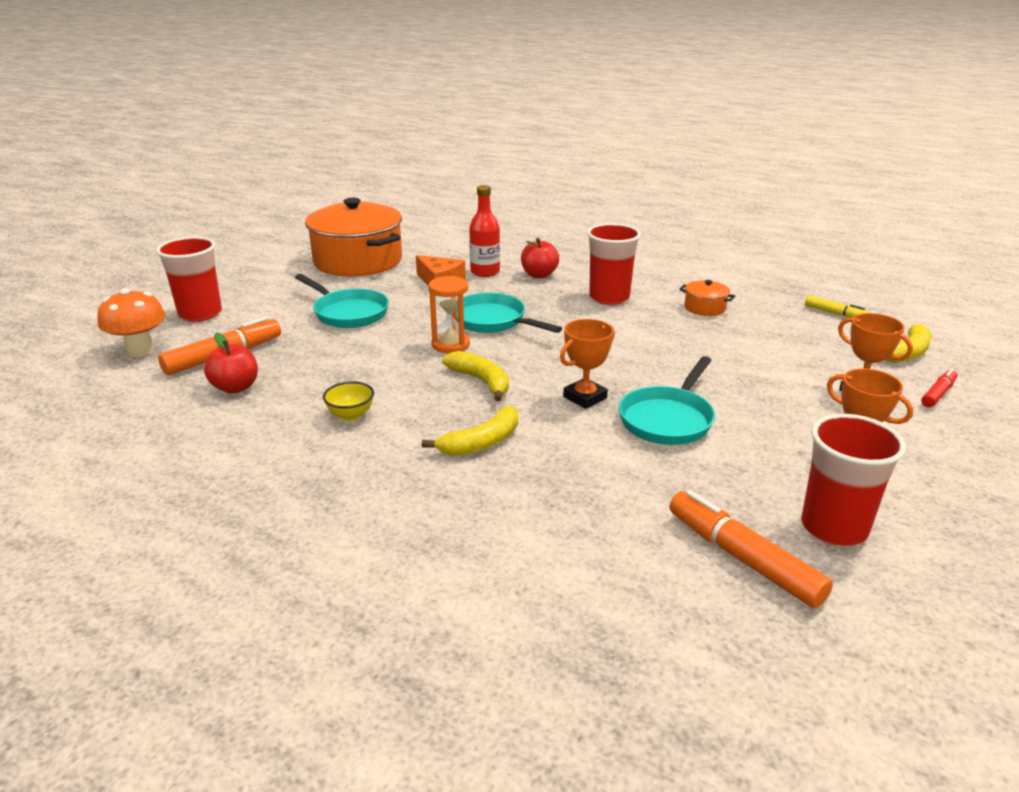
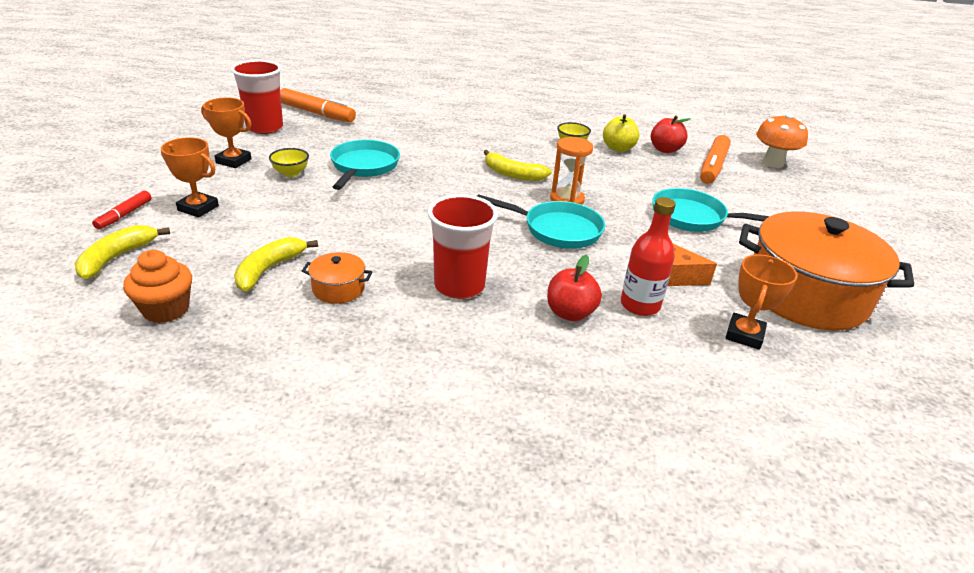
camera: 155 degrees right, 5 degrees up
red cup [156,237,222,322] -> none
yellow banana [422,406,518,456] -> yellow banana moved to [234,237,318,291]
orange trophy [560,319,615,409] -> orange trophy moved to [726,255,798,350]
yellow marker [805,295,869,318] -> orange cupcake [123,250,192,323]
none -> yellow bowl [269,148,309,177]
none -> yellow apple [603,114,639,152]

